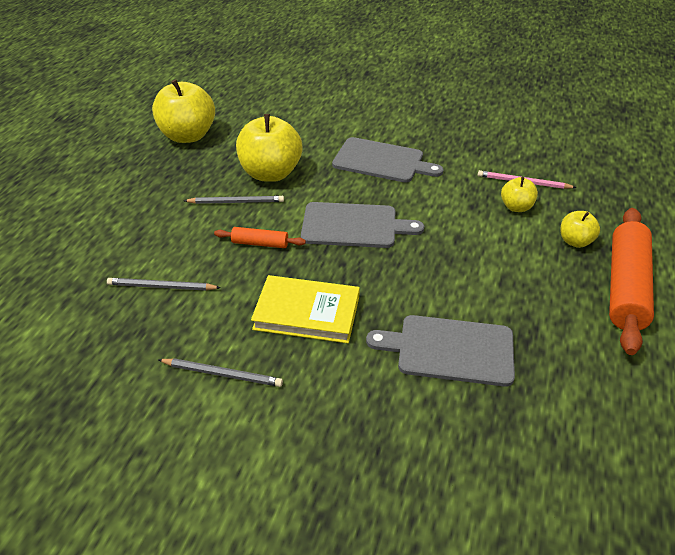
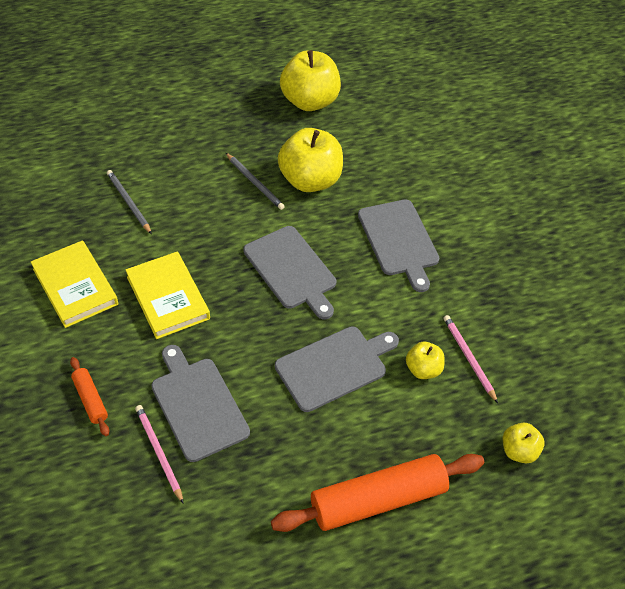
camera: 50 degrees right, 10 degrees up
grey pencil [158,358,283,387] -> yellow book [31,240,118,328]
orange rolling pin [214,227,306,248] -> orange rolling pin moved to [70,357,109,436]
yellow apple [561,211,600,248] -> yellow apple moved to [503,423,545,464]
none -> pink pencil [135,405,183,503]
none -> grey cutting board [275,326,399,412]

